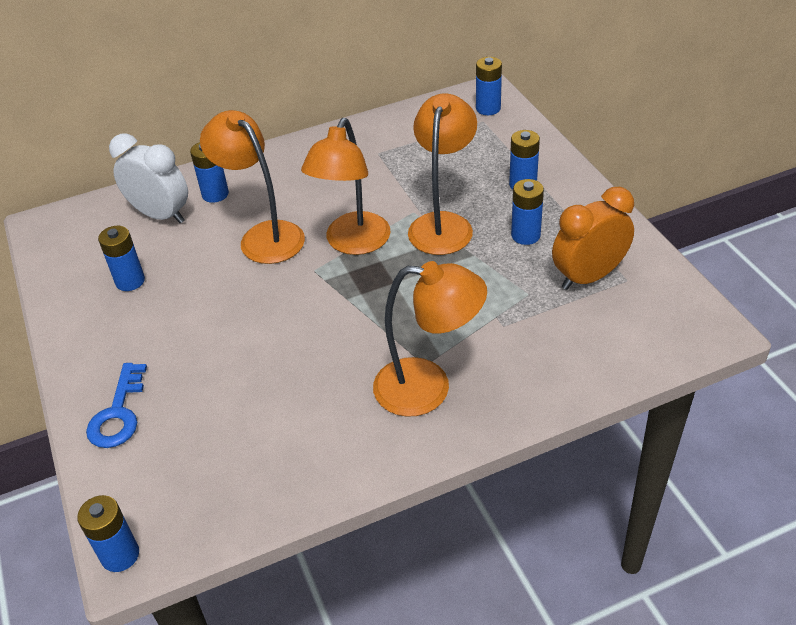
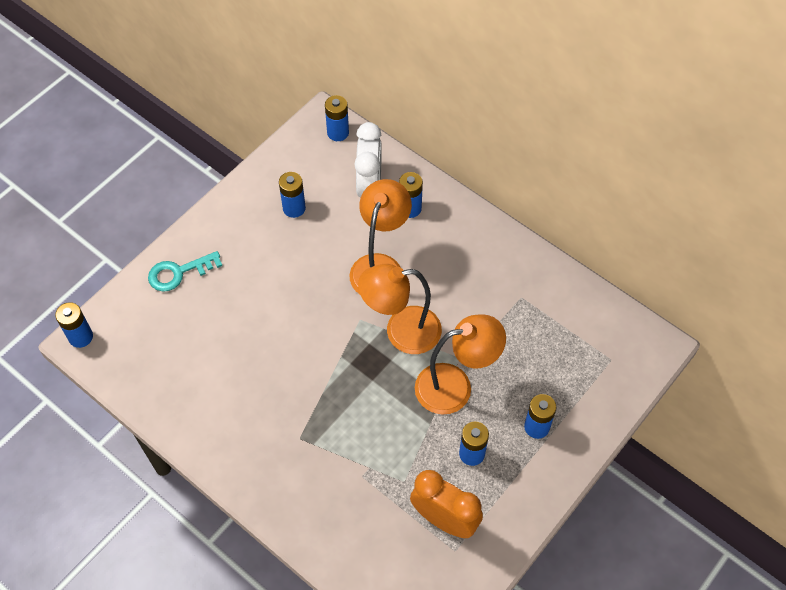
camera: 60 degrees right, 15 degrees up
blue key [86,363,147,448] -> turquoise key [148,251,222,292]
orange lamp [373,261,487,417] -> none
blue battery [476,57,502,115] -> blue battery moved to [325,95,349,141]

